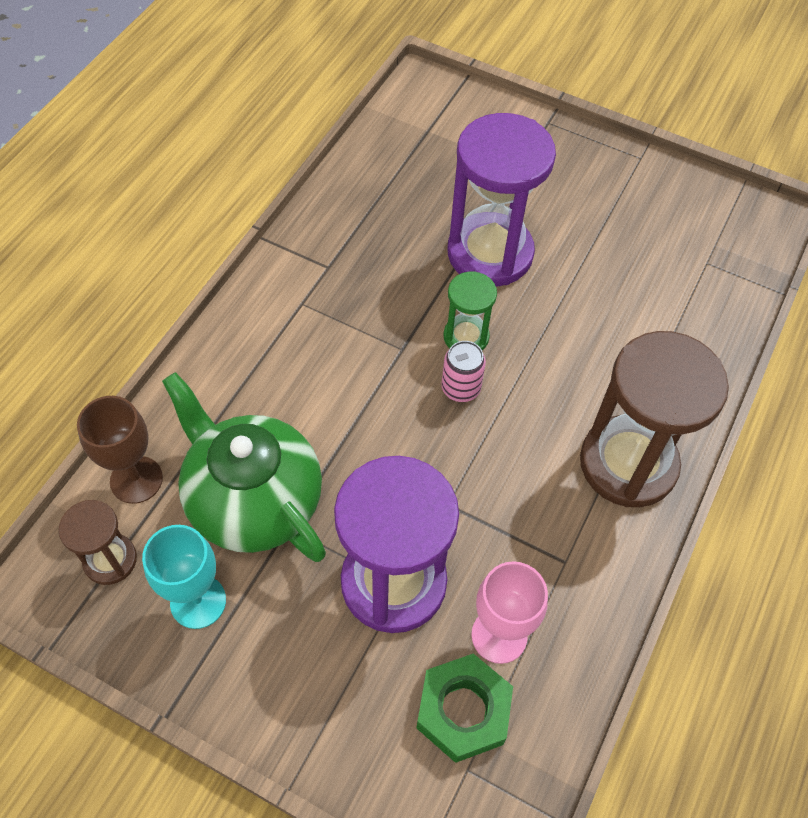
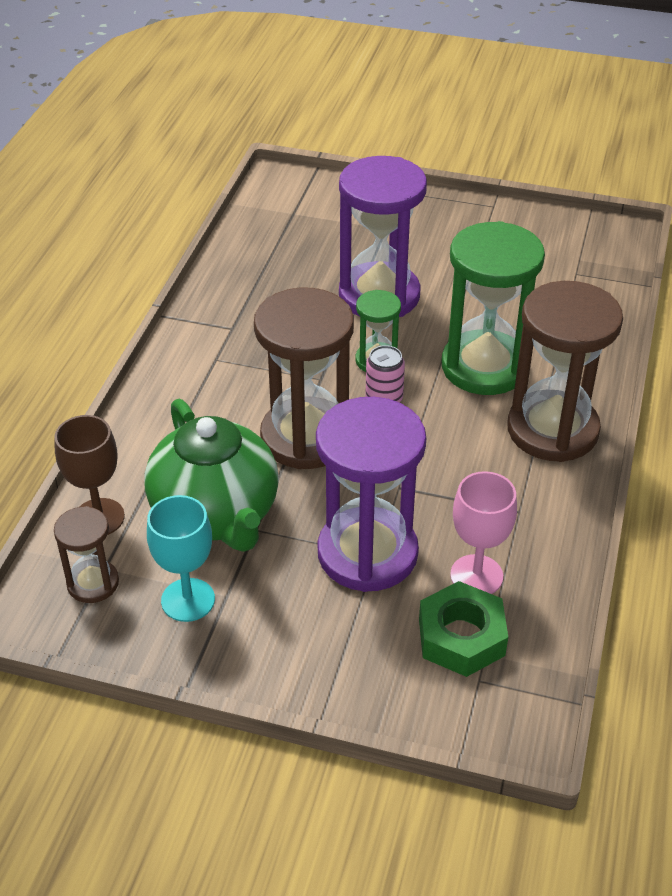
camera: 10 degrees left, 15 degrees down
green teapot [162,372,326,562] -> green teapot turned 150 degrees counterclockwise [145,399,279,551]
none -> brown hourglass [254,288,354,469]
none -> green hourglass [441,221,545,395]

